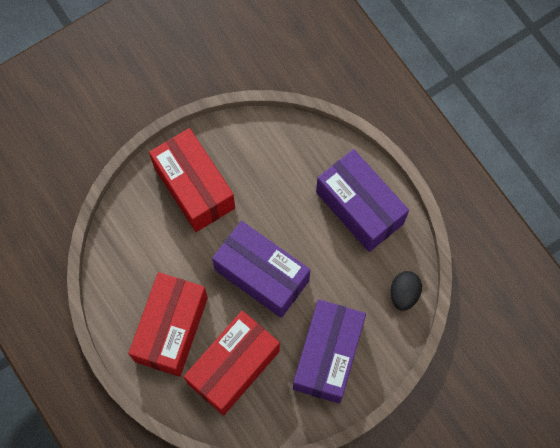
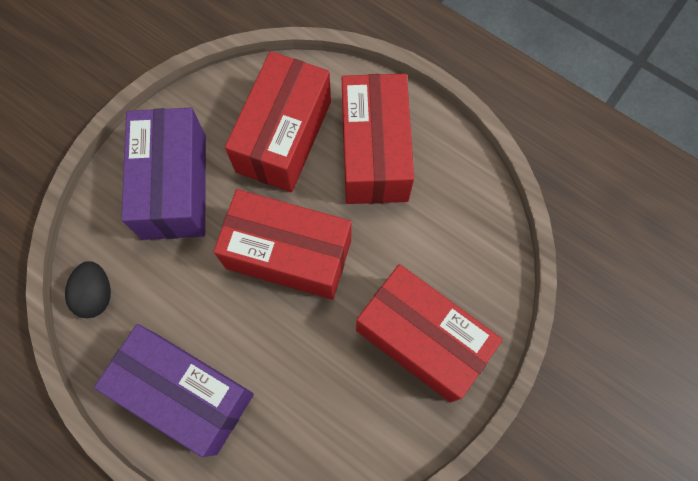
camera: 160 degrees right, 0 degrees up
purple box [212,221,310,318] -> red box [213,189,352,300]

